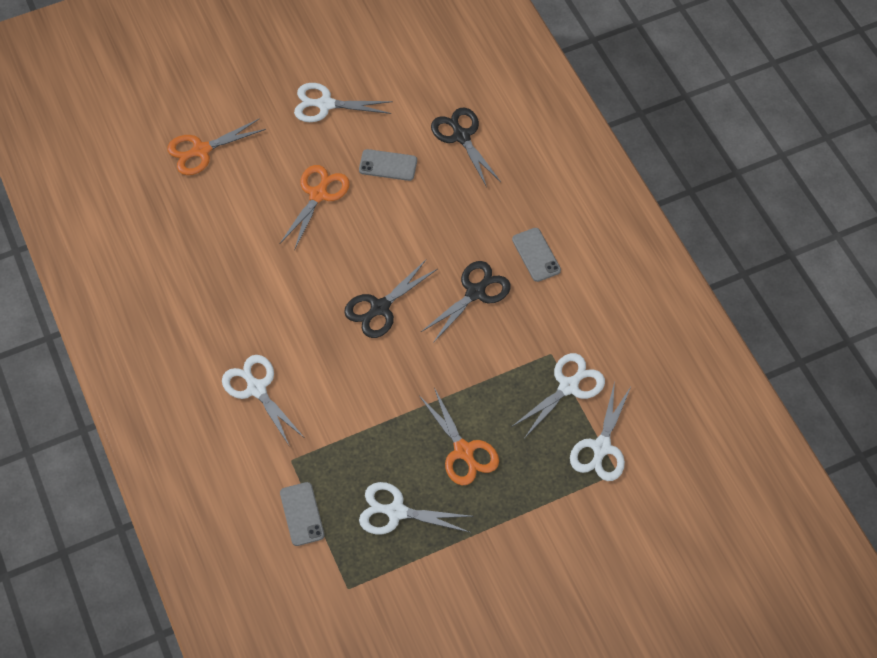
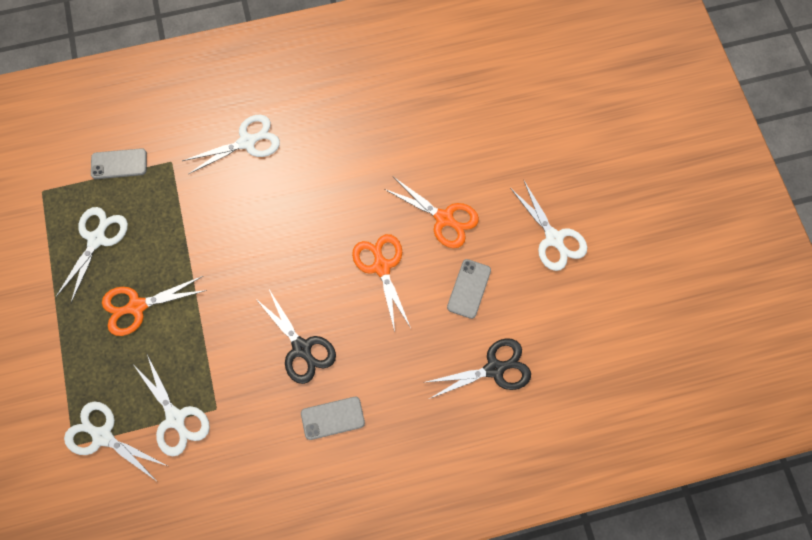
camera: 100 degrees right, 10 degrees up
orange scissors [167,118,266,175] -> orange scissors moved to [352,234,411,332]
white scissors [294,83,393,122] -> white scissors turned 135 degrees clockwise [510,181,587,271]
black scissors [344,260,438,338] -> none

